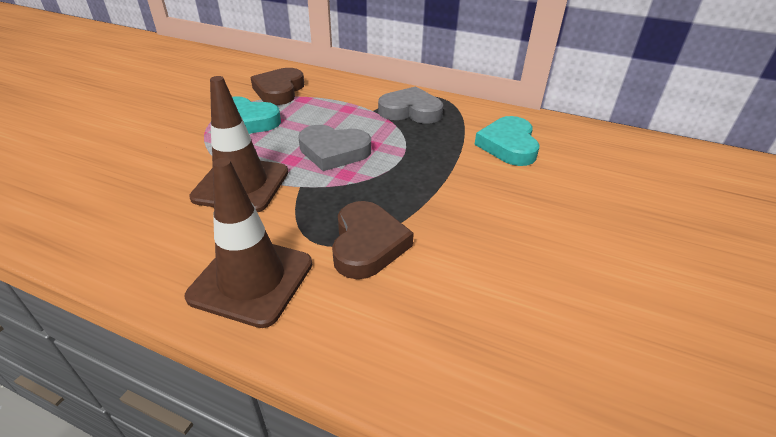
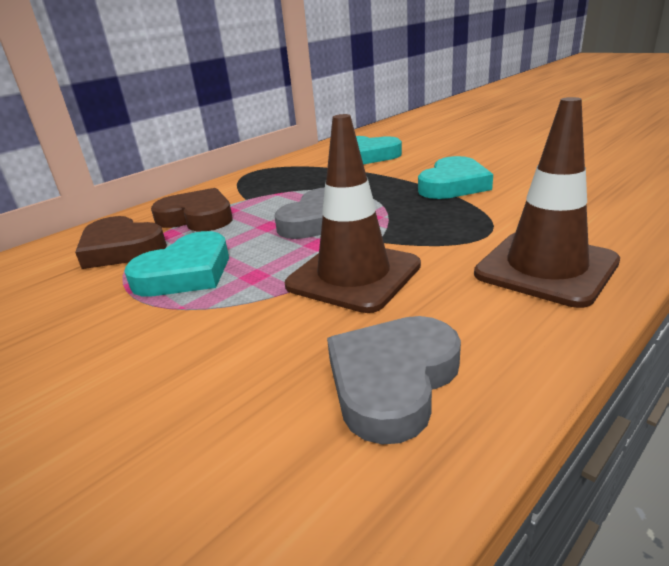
camera: 65 degrees left, 10 degrees down
brown heart [332,201,414,279] -> brown heart moved to [151,188,233,231]
grey heart [378,86,443,123] -> grey heart moved to [327,316,461,444]
none -> turquoise heart [418,156,493,199]

